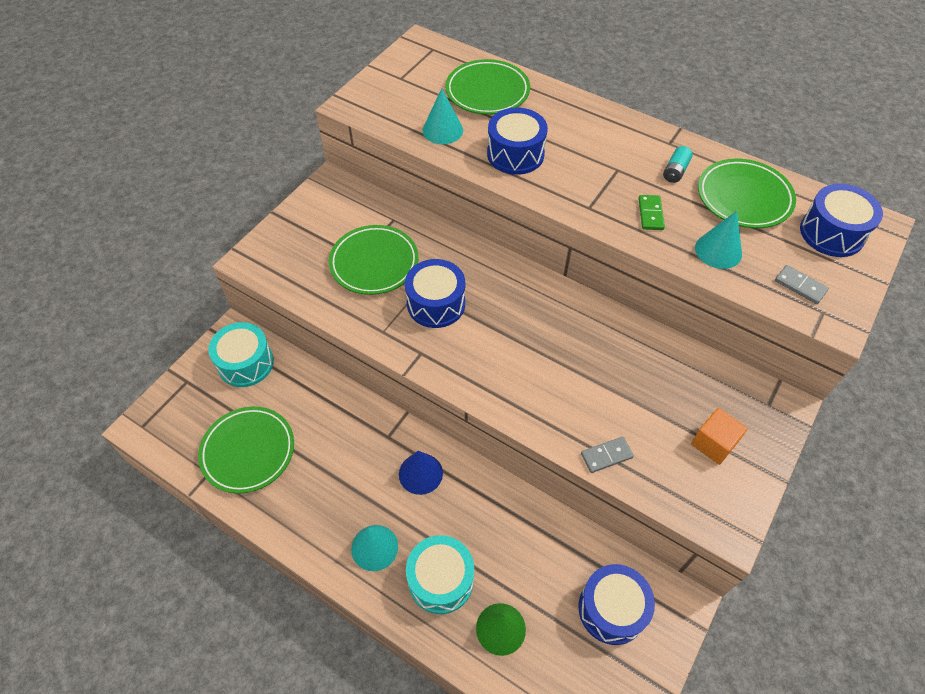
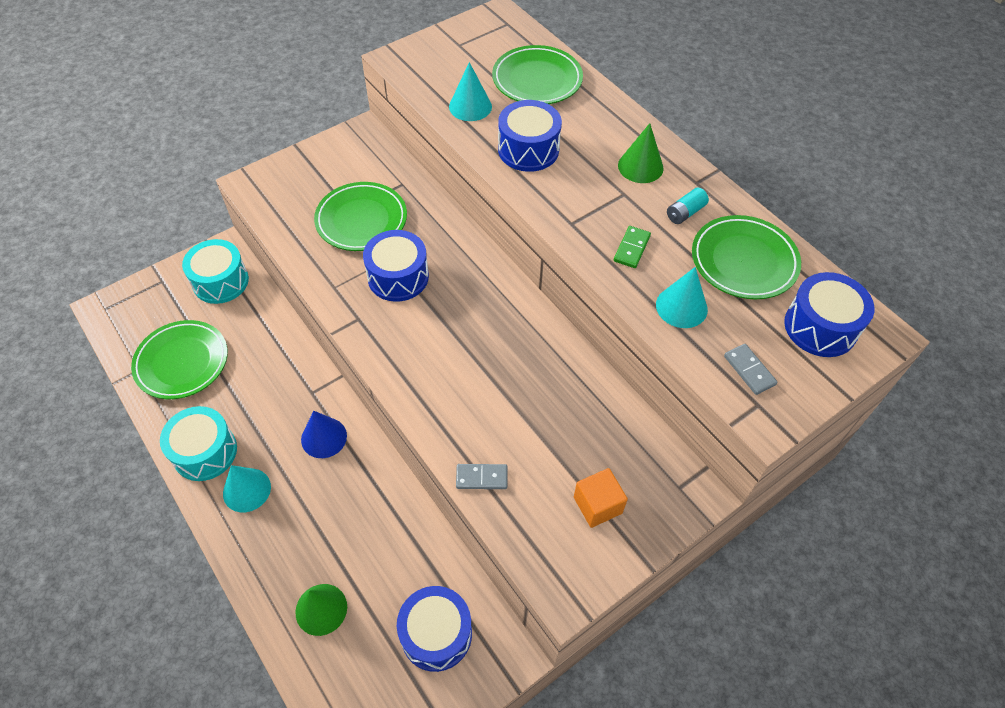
camera: 20 degrees right, 0 degrees up
turquoise drum [406,535,474,614] -> turquoise drum moved to [160,406,237,481]
none -> green cone [618,123,664,183]

